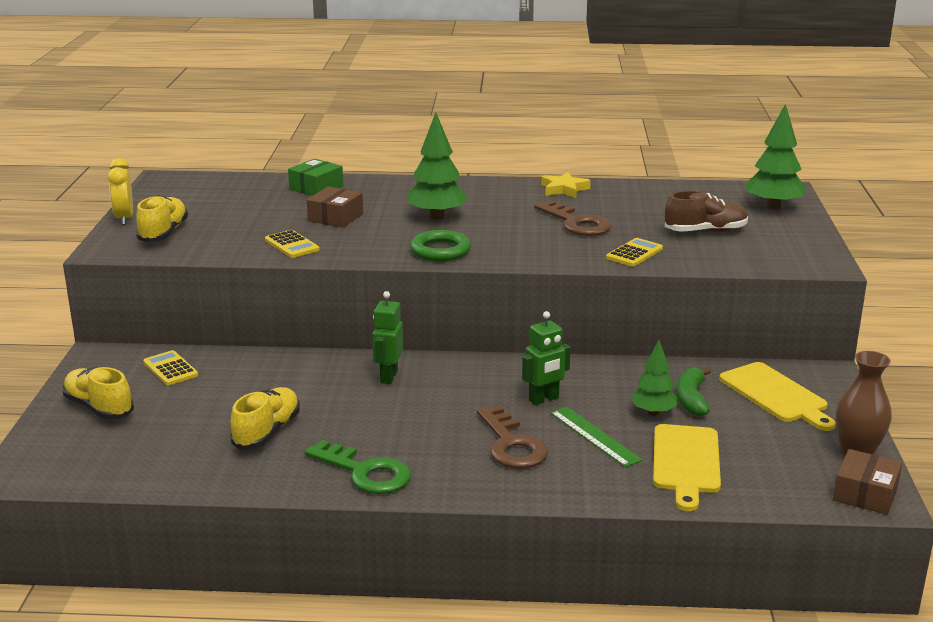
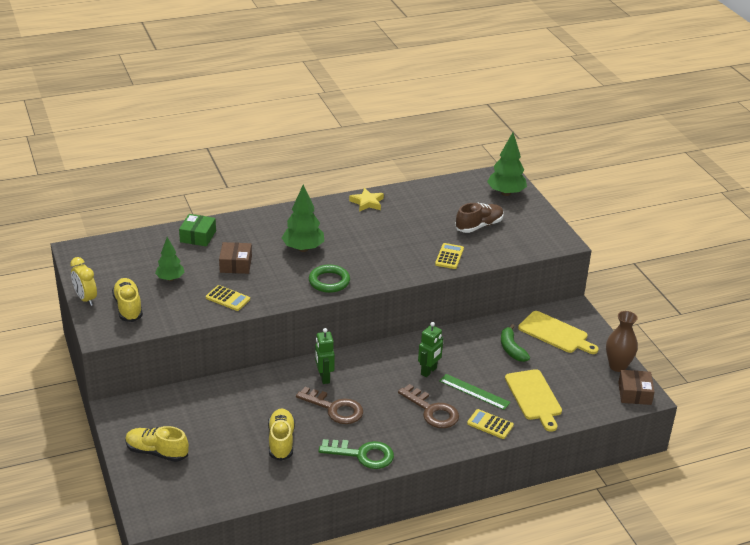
camera: 25 degrees left, 10 degrees up
yellow calculator [143,350,198,385] -> yellow calculator moved to [467,409,514,439]
brown key [534,200,611,236] -> brown key moved to [296,387,363,424]
green tree [631,340,677,416] -> green tree moved to [155,237,185,281]

